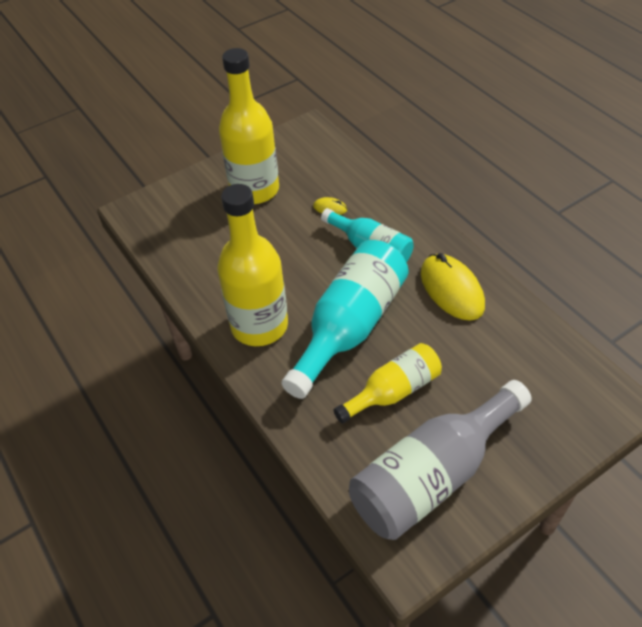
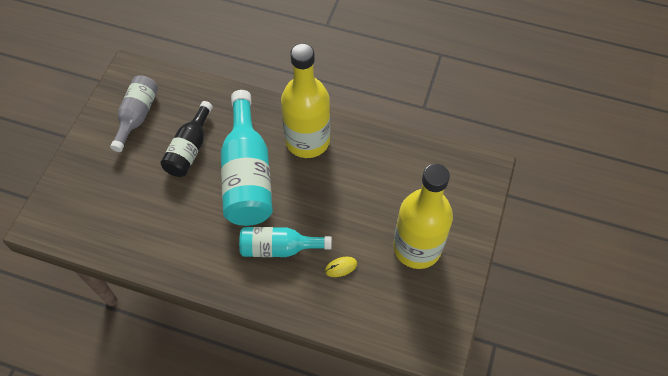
camera: 140 degrees right, 10 degrees up
yellow bottle [334,343,442,423] -> black bottle [160,101,213,177]
grey bottle [349,380,532,540] -> grey bottle [110,75,158,152], size x0.60
yellow mouse [421,253,485,320] -> none

